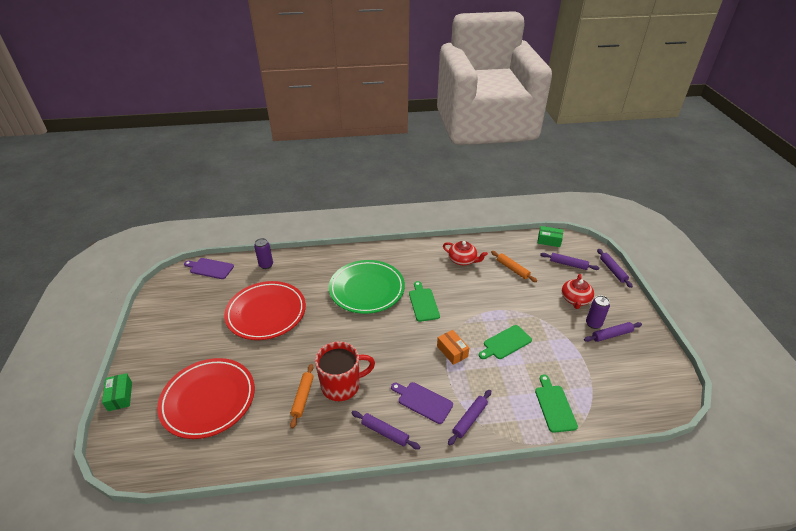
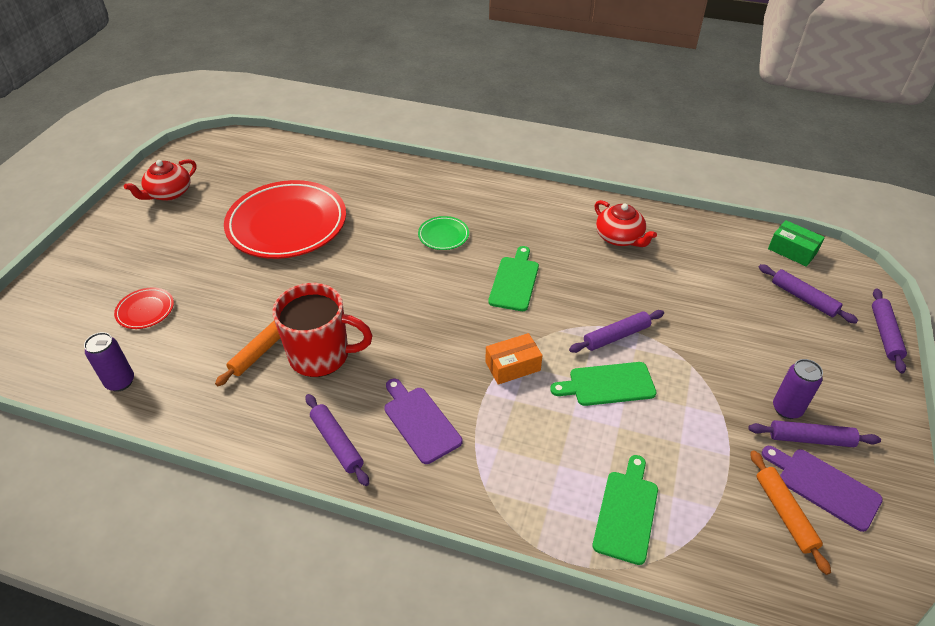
camera: 25 degrees right, 5 degrees up
green box [102,373,132,411] -> none
red plate [157,358,255,439] -> red plate [114,287,174,329], size x0.42
purple cutting board [184,258,234,279] -> purple cutting board moved to [762,446,883,532]
purple can [254,238,273,269] -> purple can moved to [84,332,134,392]
green plate [329,260,405,314] -> green plate [418,216,469,250], size x0.42
orange box [437,330,469,365] -> orange box turned 75 degrees clockwise [485,333,543,385]
purple rolling pin [448,390,491,446] -> purple rolling pin moved to [569,310,664,353]
orange rolling pin [491,251,537,282] -> orange rolling pin moved to [750,450,831,575]
red teapot [562,274,594,309] -> red teapot moved to [124,159,196,201]

